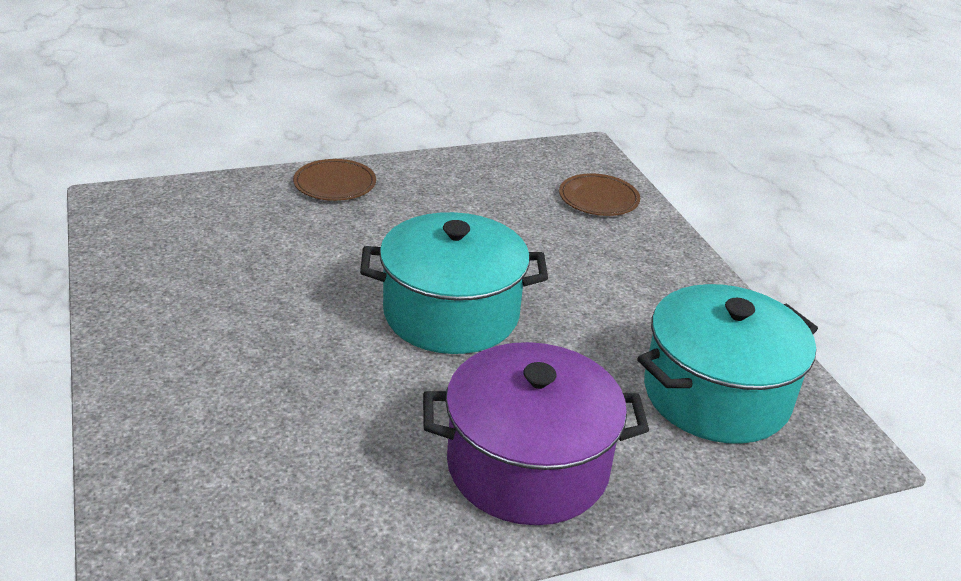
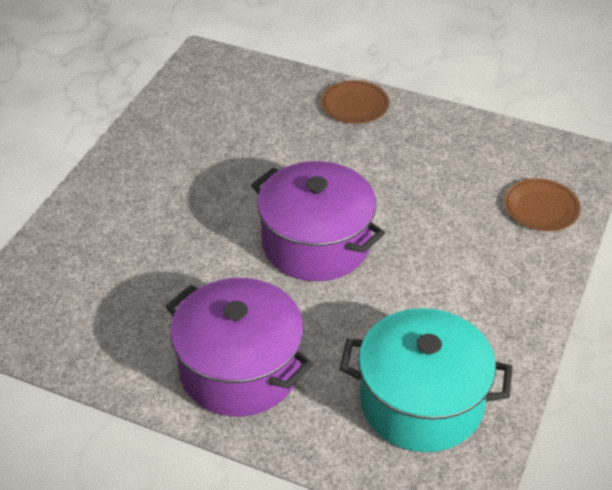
camera: 45 degrees right, 10 degrees up
turquoise pot [360,212,548,354] -> purple pot [251,161,385,281]

